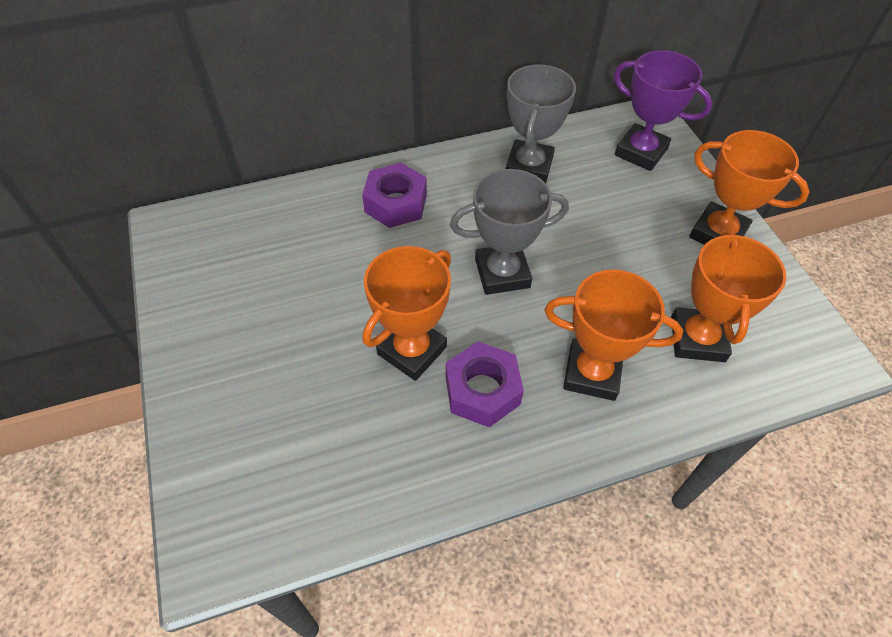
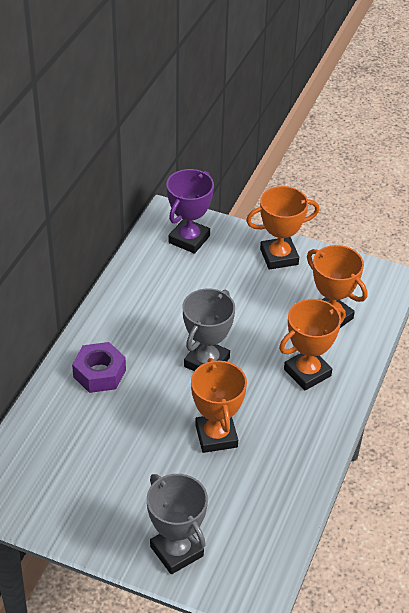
camera: 50 degrees left, 10 degrees down
purple nut [446,341,524,428] -> none
grey trophy [506,64,576,183] -> grey trophy moved to [147,474,208,574]
purple trophy [614,50,713,171] -> purple trophy turned 45 degrees counterclockwise [166,169,214,254]

